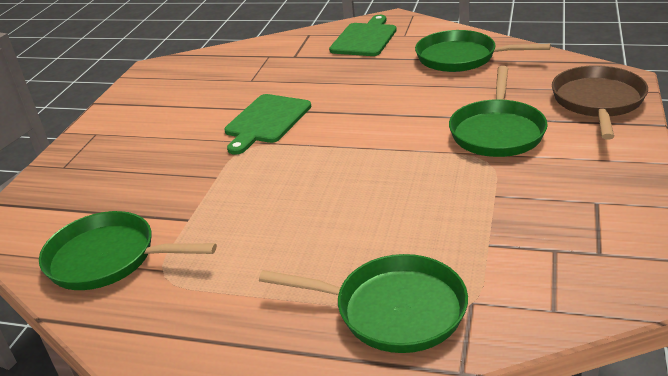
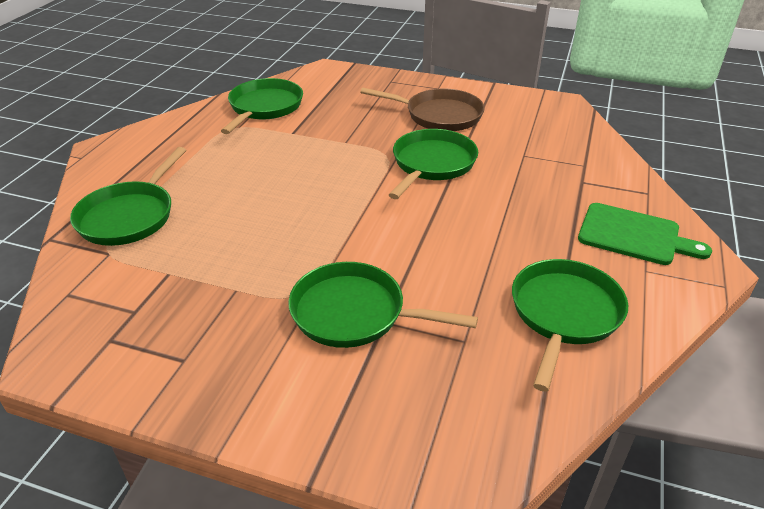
camera: 90 degrees right, 5 degrees up
green cutting board [224,94,311,155] -> green pan [389,129,478,199]
brown pan [552,65,648,140] -> brown pan moved to [360,88,485,131]

